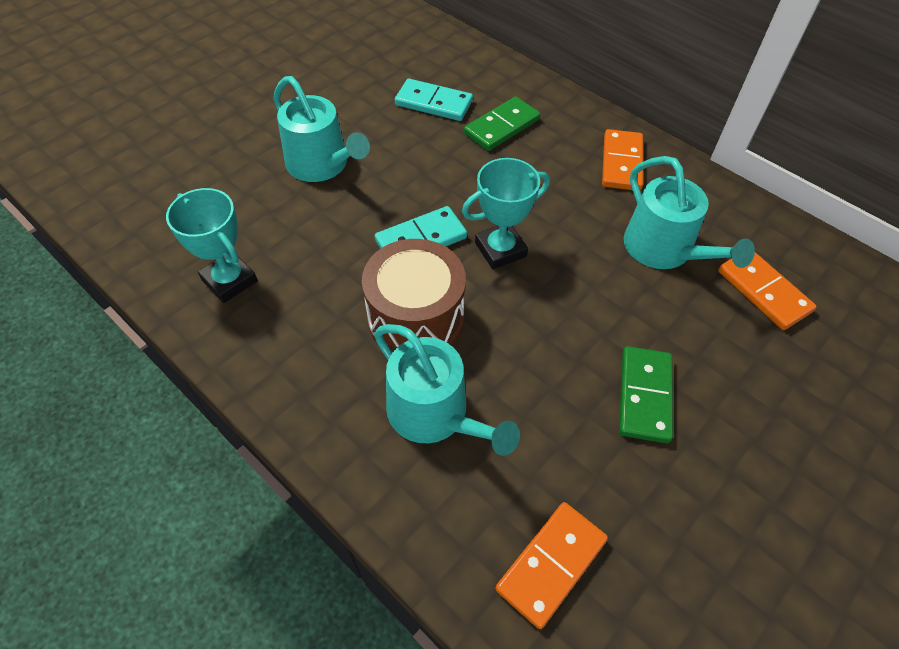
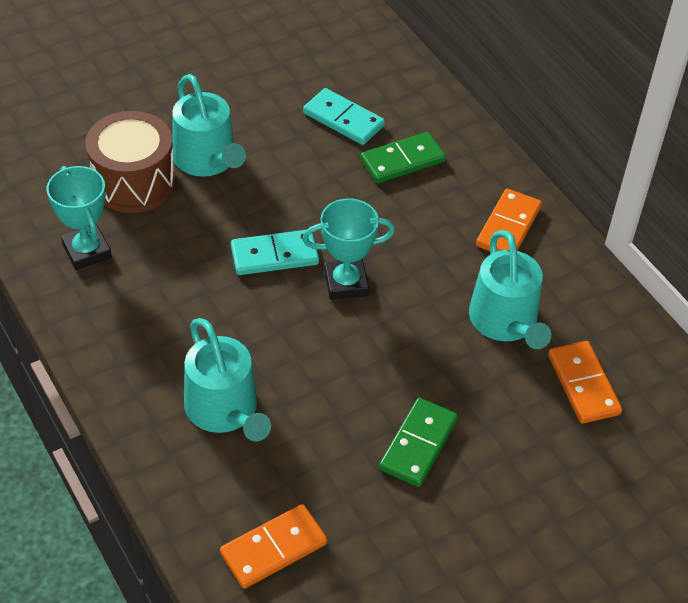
camera: 15 degrees right, 5 degrees down
brown drum [362,239,466,353] -> brown drum moved to [85,111,176,213]

